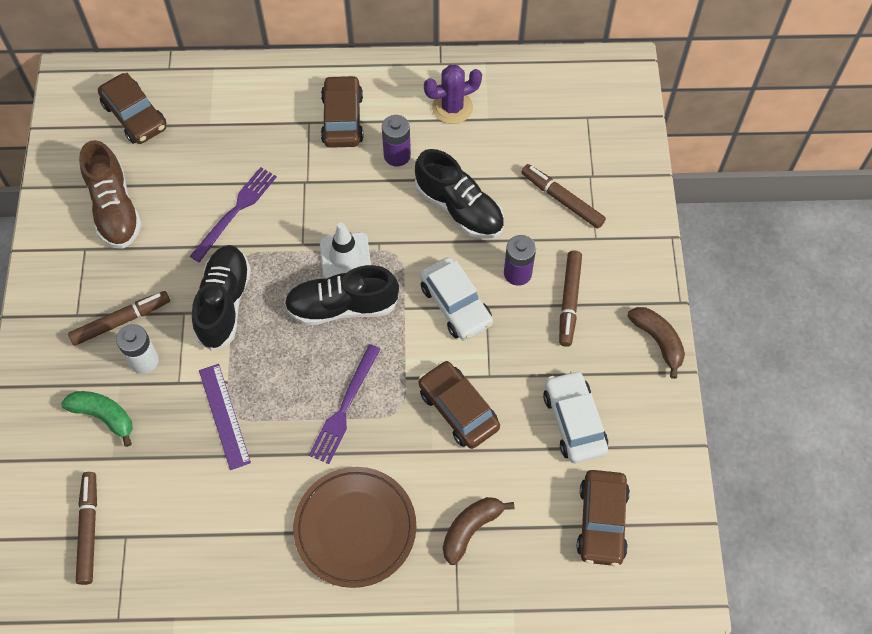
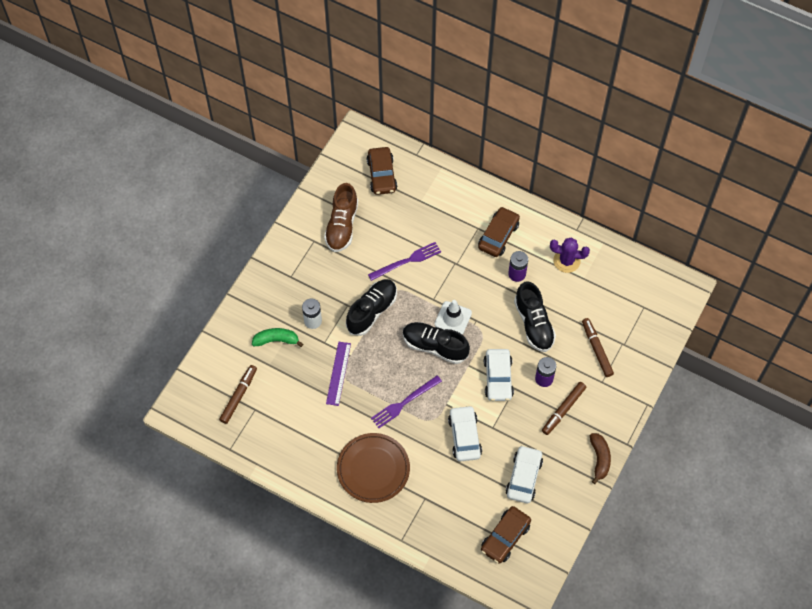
camera: 30 degrees right, 0 degrees up
green banana [61,391,133,447] -> green banana turned 60 degrees counterclockwise [252,328,303,347]
brown marker [68,291,170,346] -> none
brown car [419,361,500,449] -> white car [448,405,482,462]
brown banana [443,497,514,565] -> none

